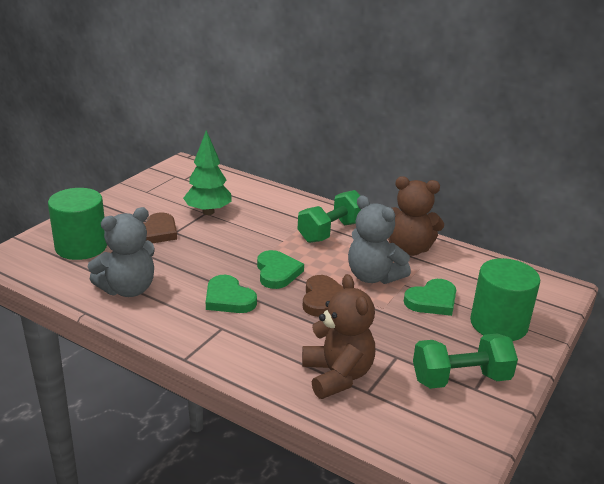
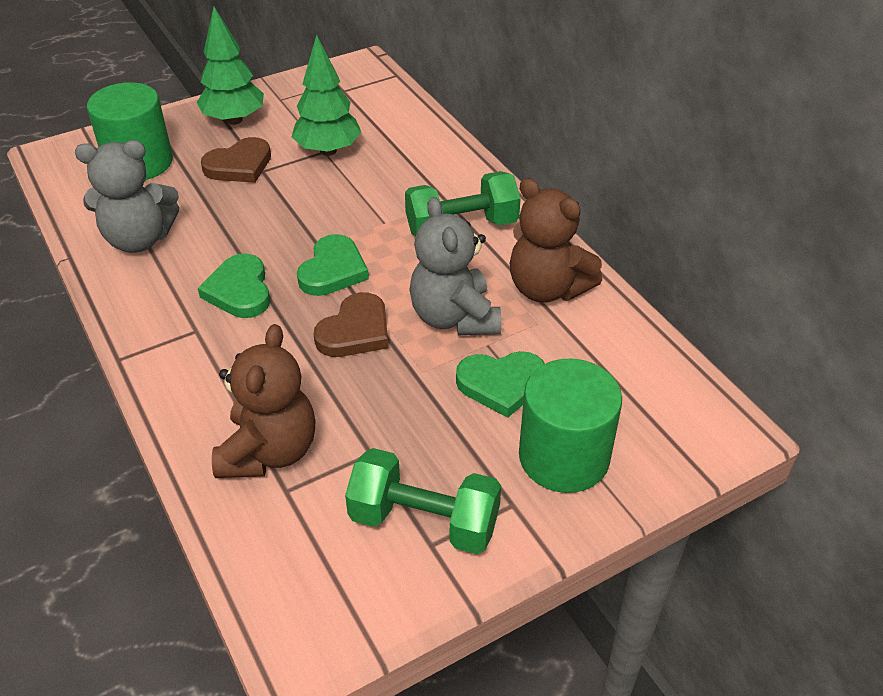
camera: 30 degrees right, 15 degrees up
none -> green tree [197,7,264,125]

